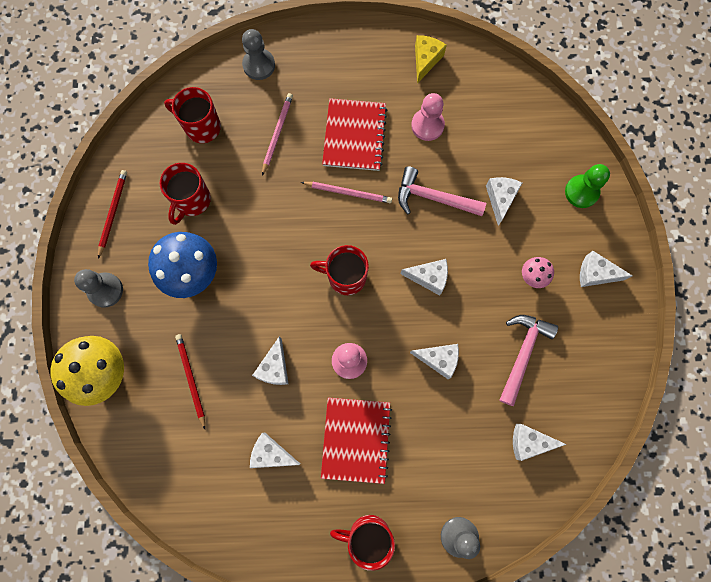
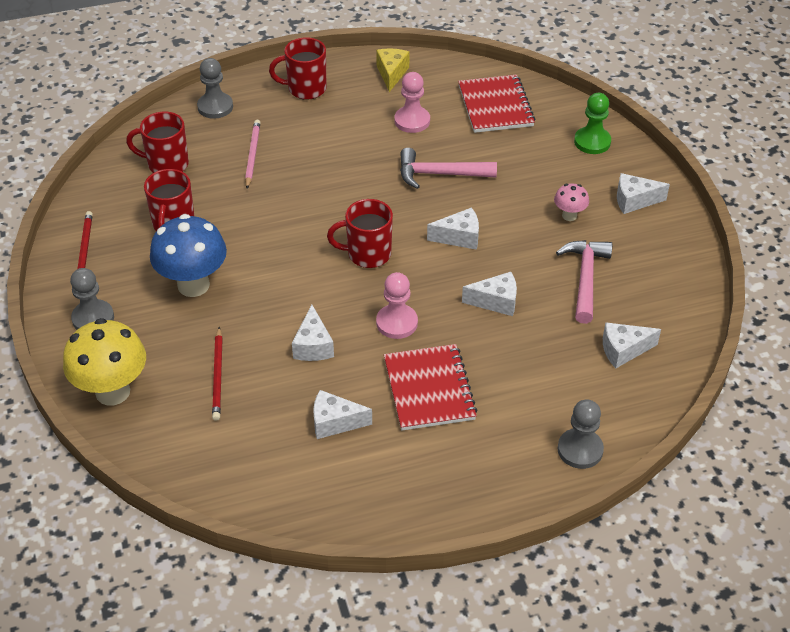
camera: 15 degrees left, 30 degrees down
red pencil [175,334,205,429] -> red pencil turned 150 degrees counterclockwise [212,327,223,421]
pink pencil [301,182,392,203] -> none
red notebook [322,98,387,171] -> red notebook moved to [458,74,535,133]
red mug [330,515,395,571] -> red mug moved to [269,37,326,100]
white cheese [486,177,522,226] -> none

